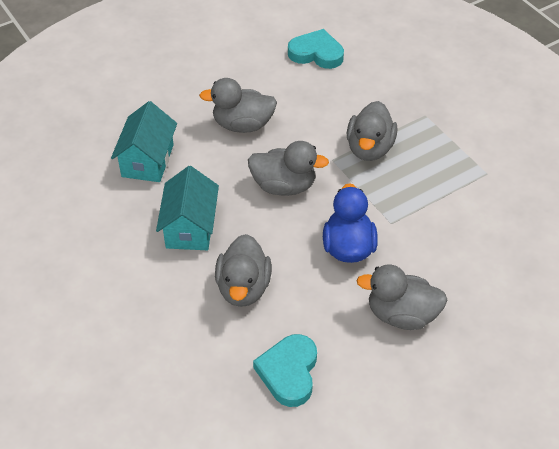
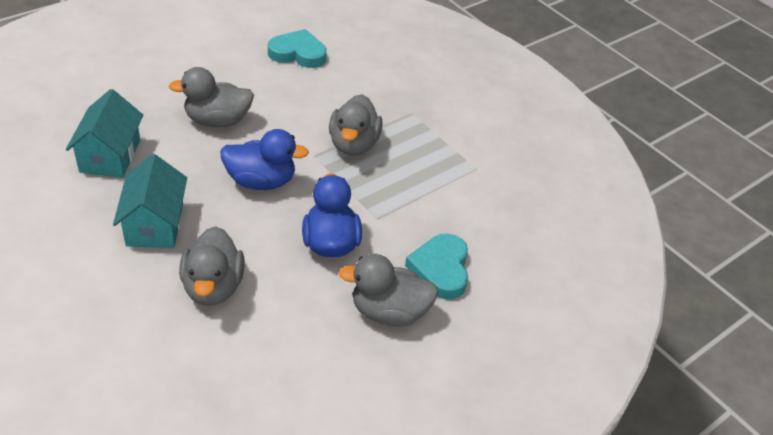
camera: 10 degrees left, 5 degrees down
grey duck [248,141,329,196] -> blue duck [220,129,309,190]
turquoise heart [253,334,317,407] -> turquoise heart moved to [405,233,468,300]

